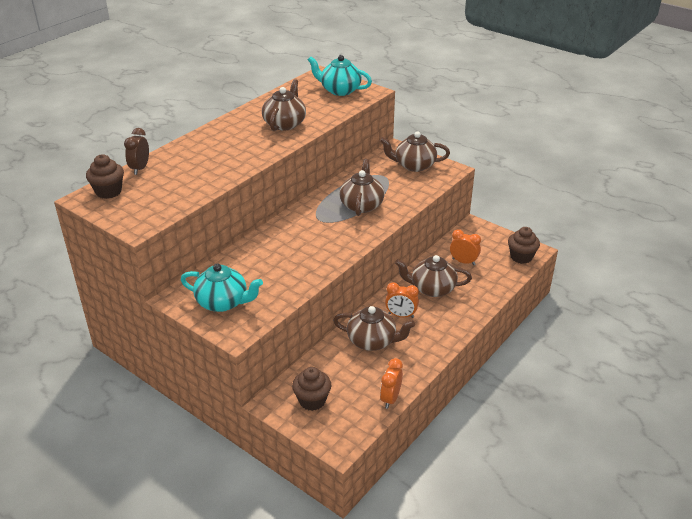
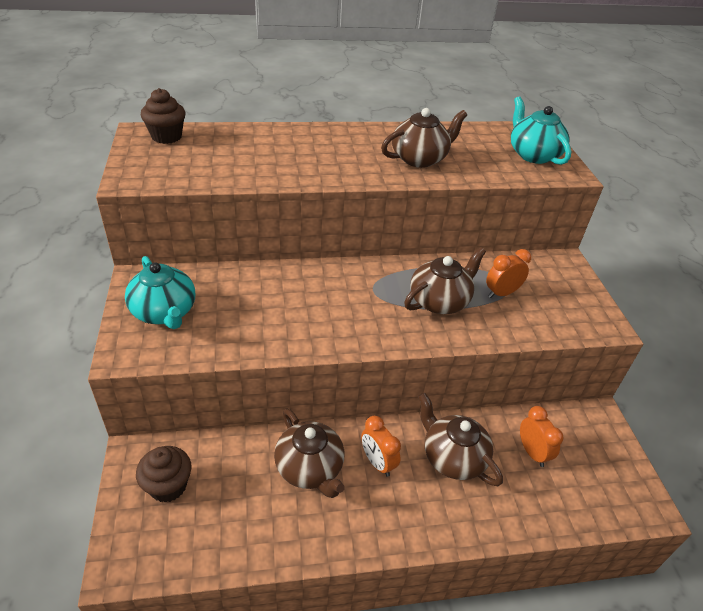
camera: 40 degrees right, 5 degrees up
brown clock [124,128,149,175] -> none
brown teapot [380,131,450,172] -> none
orange clock [380,358,403,409] -> orange clock moved to [486,249,531,298]
brown cupcake [508,227,540,264] -> none

